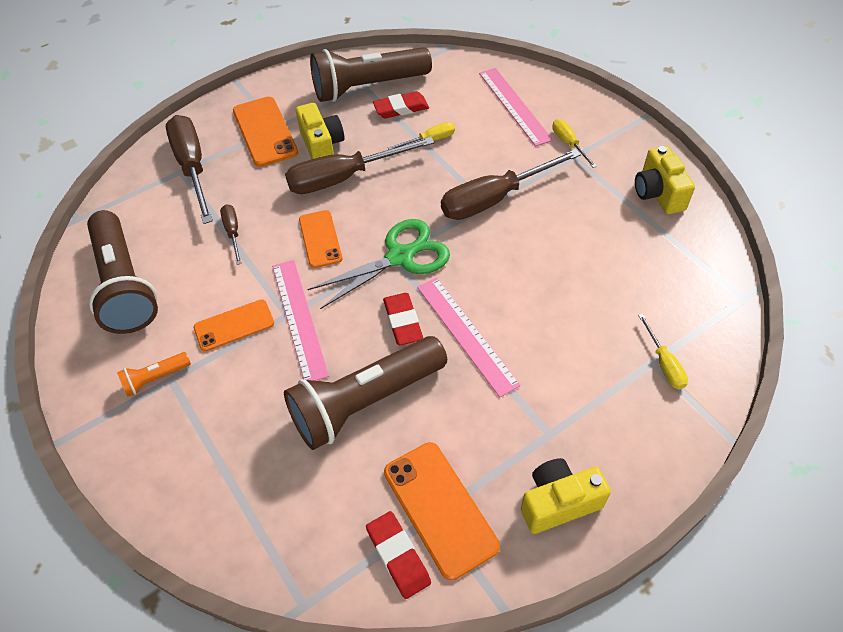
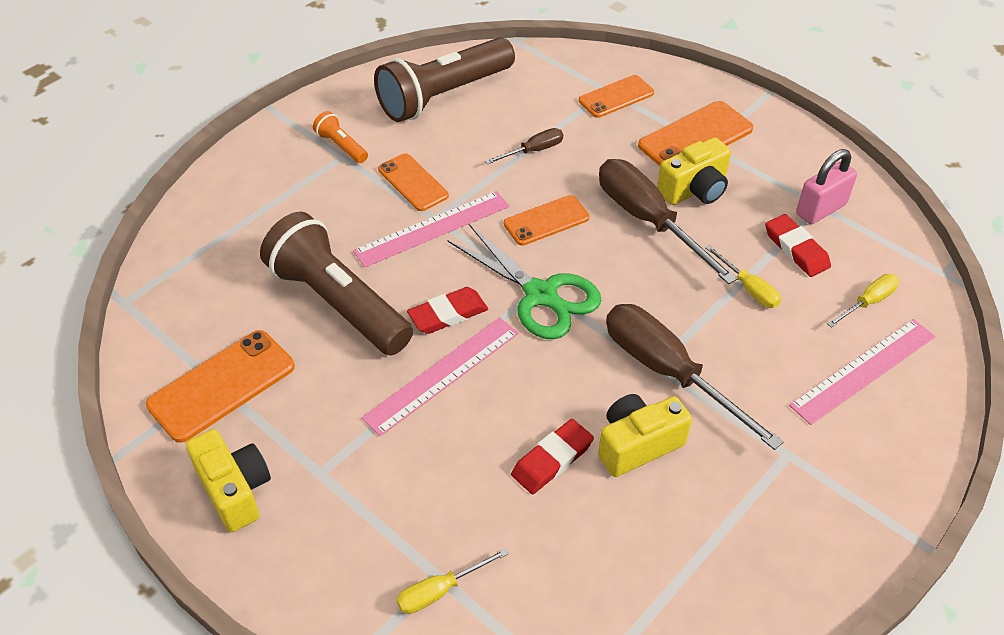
camera: 75 degrees right, 5 degrees down
brown screwdriver [166,115,213,224] -> orange phone [579,75,654,118]
brown flashlight [310,47,432,102] -> pink padlock [796,149,857,224]
red eraser [366,511,431,599] -> red eraser moved to [511,419,594,494]
yellow screwdriver [552,119,597,168] -> yellow screwdriver moved to [827,274,899,328]
yellow camera [635,146,695,214] -> yellow camera moved to [598,394,692,477]

